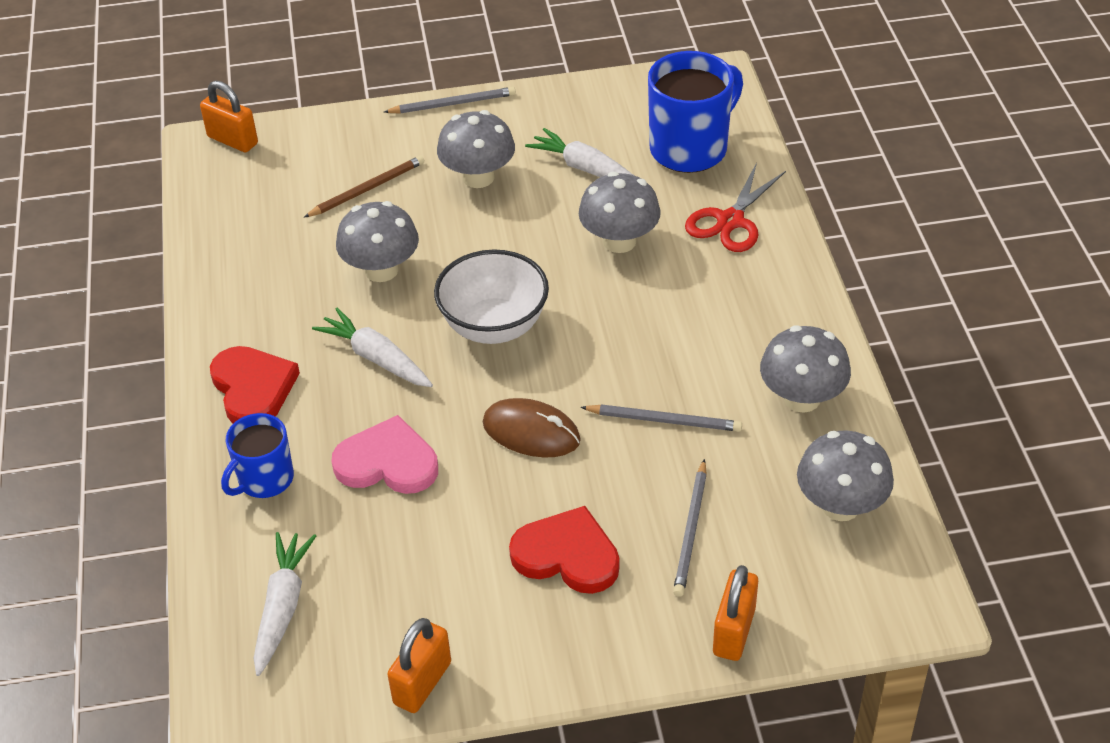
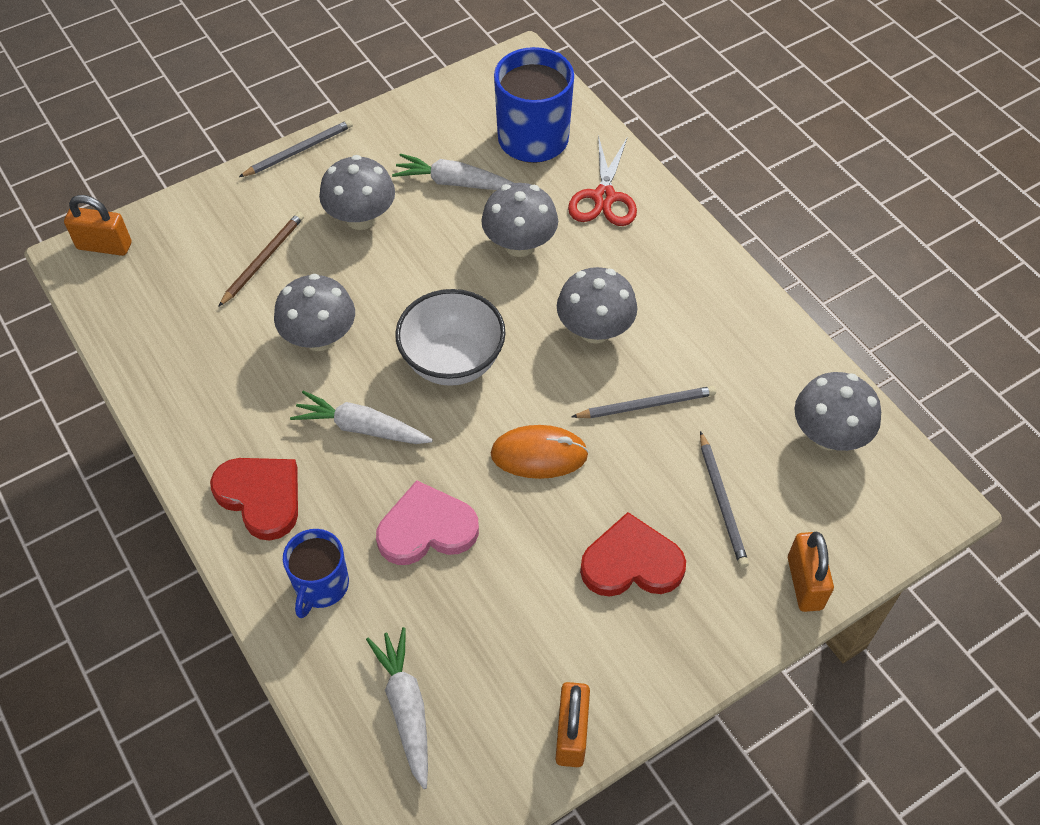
camera: 25 degrees left, 10 degrees up
brown mouse [483,398,581,457] -> orange mouse [491,425,589,479]
grey mushroom [760,325,851,413] -> grey mushroom moved to [557,267,637,344]

